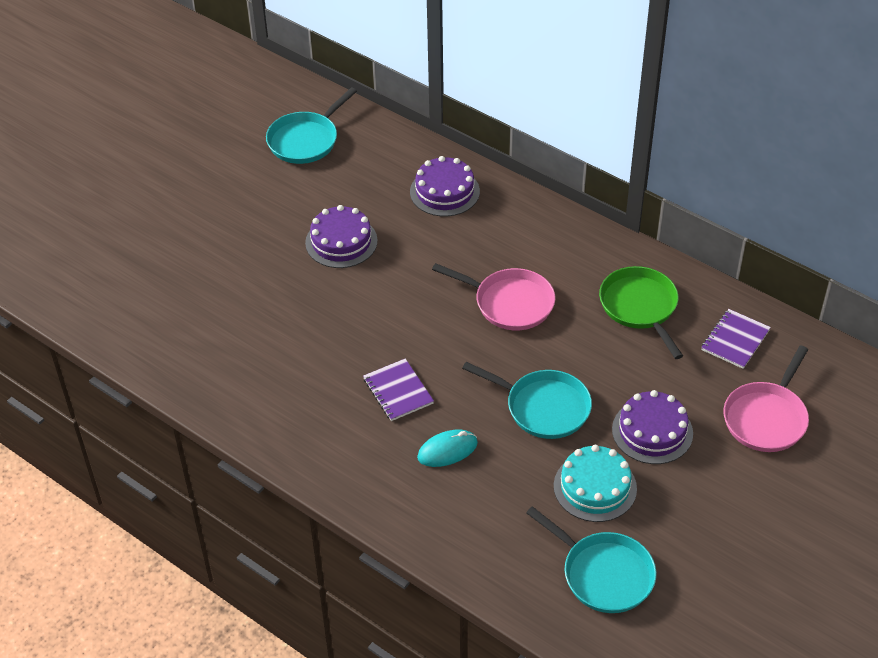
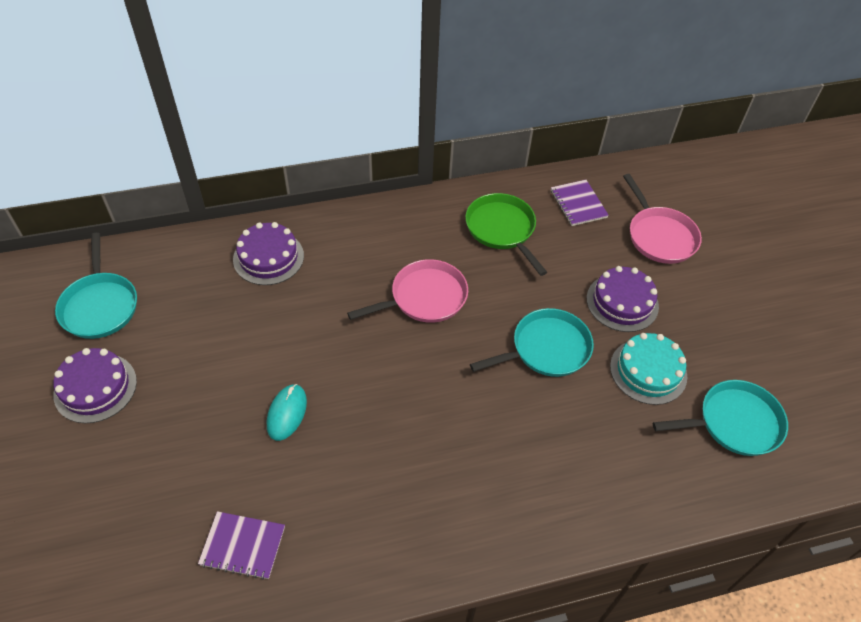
camera: 55 degrees left, 5 degrees up
purple cake [305,205,378,268] -> purple cake moved to [53,348,137,423]
purple notebook [363,358,434,421] -> purple notebook moved to [198,511,285,580]
turquoise mouse [417,429,478,467] -> turquoise mouse moved to [267,384,307,441]
green pan [599,266,683,359] -> green pan turned 45 degrees clockwise [465,193,547,276]

